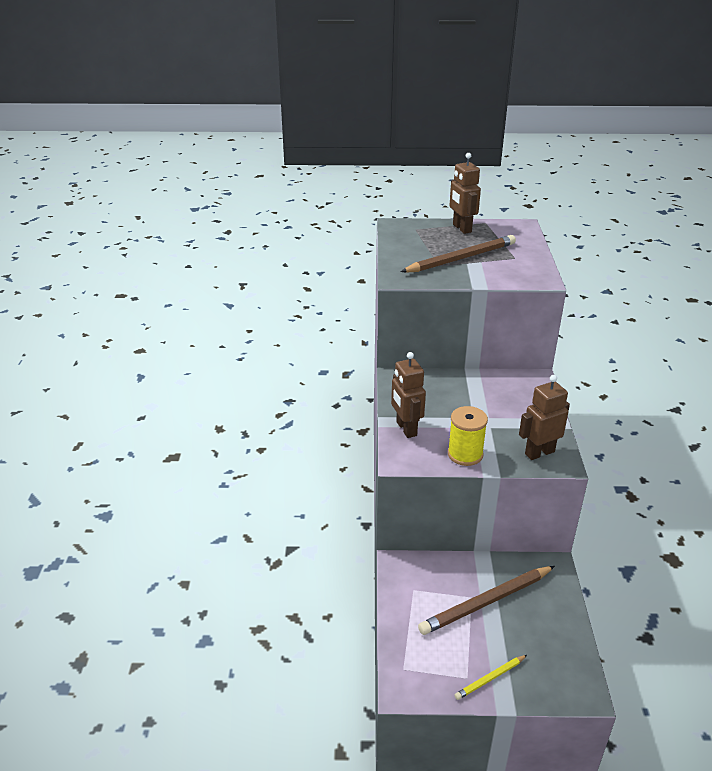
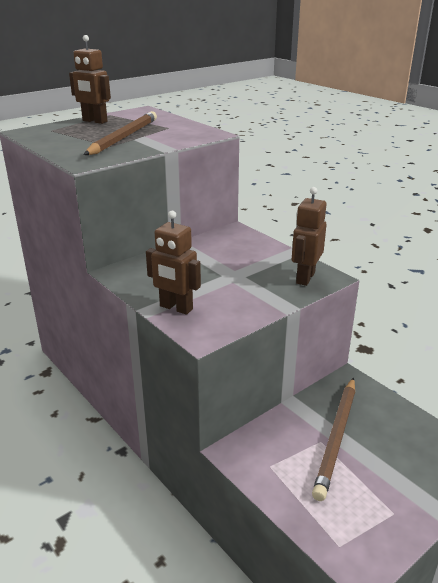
camera: 40 degrees left, 5 degrees down
yellow spool [448,406,488,466] -> none
yellow pencil [455,655,527,700] -> none

